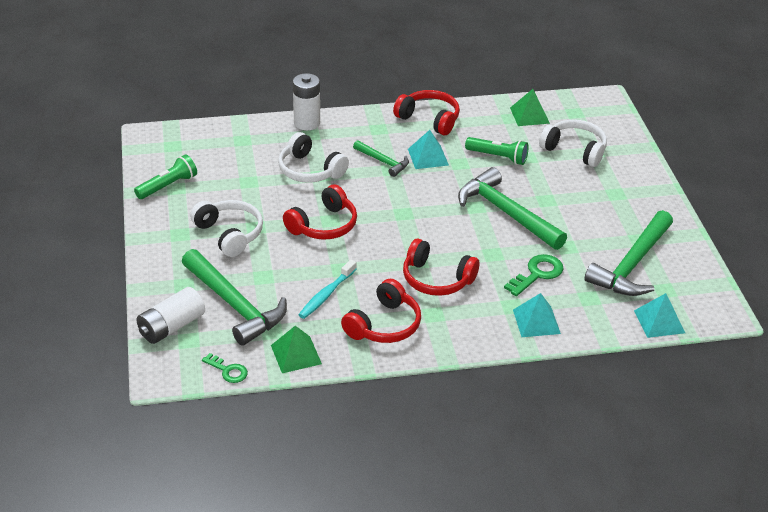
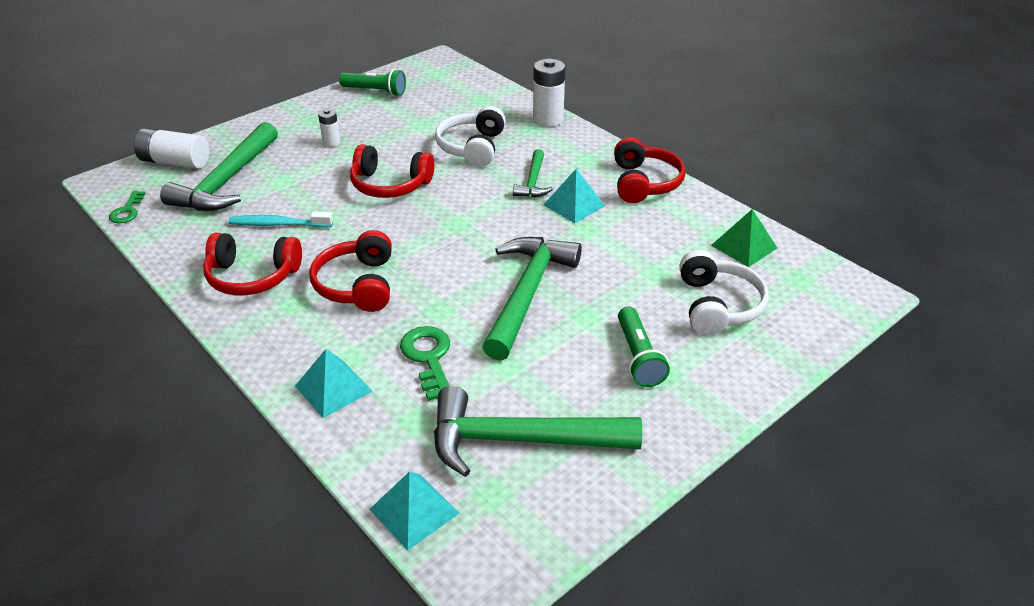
camera: 60 degrees right, 0 degrees up
white headphones [190,200,263,257] -> white battery [318,109,340,147]
green pyramid [271,326,322,373] -> none
green flashlight [465,137,529,165] -> green flashlight moved to [618,306,670,387]
green key [504,254,563,296] -> green key turned 120 degrees counterclockwise [400,326,450,401]

